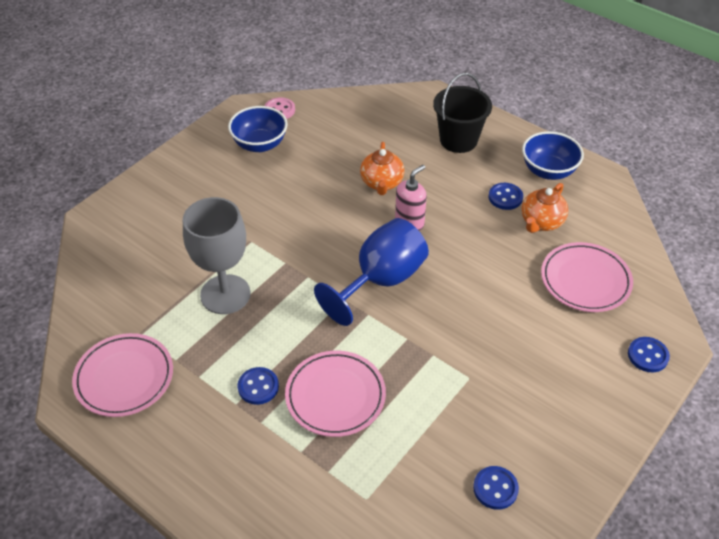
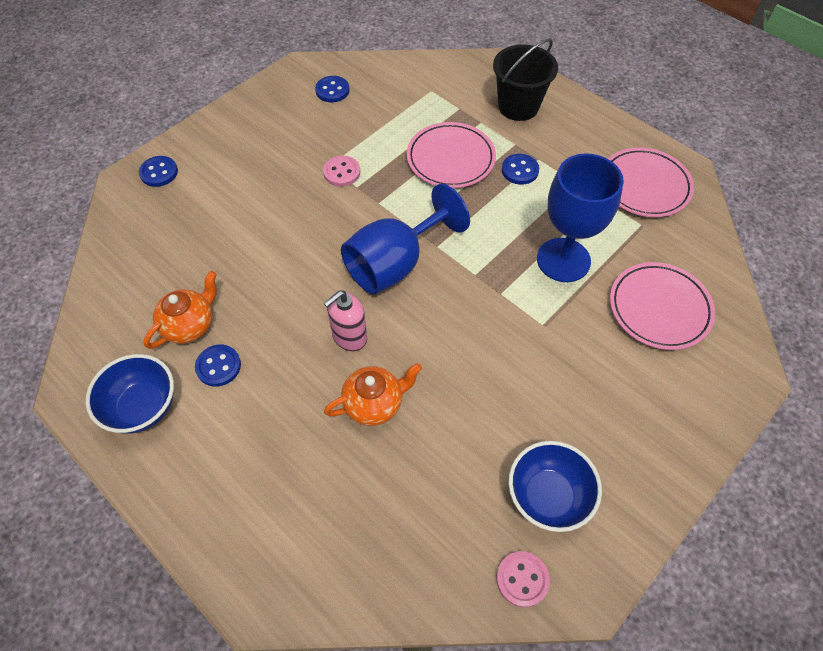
camera: 175 degrees left, 10 degrees up
grey goblet [183,197,251,314] -> blue goblet [537,153,624,282]
orange teapot [360,142,405,195] -> orange teapot turned 60 degrees clockwise [324,363,422,426]
black bucket [433,73,492,153] -> black bucket moved to [493,39,558,121]
pink plate [541,242,633,312] -> pink plate moved to [610,262,715,350]
none -> pink button [323,156,360,186]

